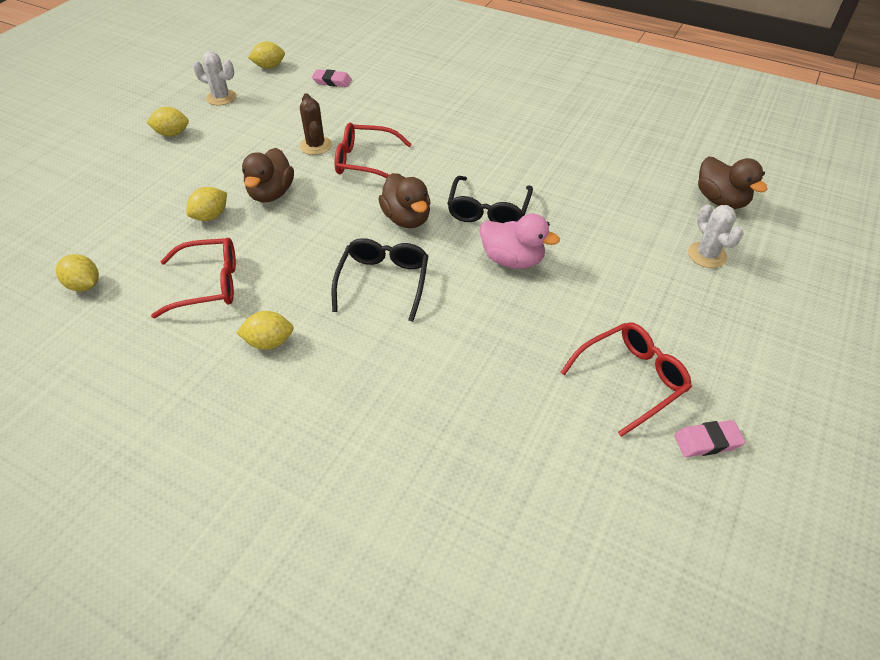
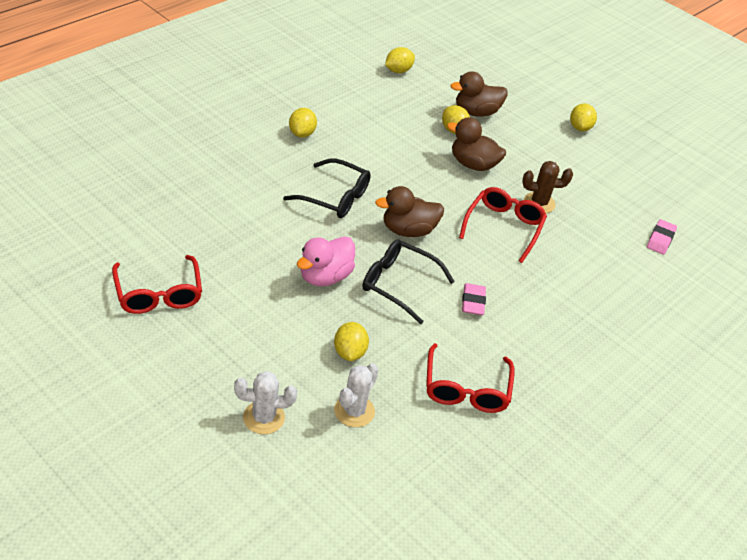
camera: 100 degrees right, 5 degrees down
red glasses [151,238,236,318] -> red glasses moved to [426,343,514,413]
white cactus [193,51,236,106] -> white cactus moved to [334,364,379,427]
yellow lemon [248,41,285,69] -> yellow lemon moved to [334,322,369,361]
pink eraser [674,420,745,457] -> pink eraser moved to [462,283,486,315]
brown duck [698,157,768,209] -> brown duck moved to [450,71,507,117]

